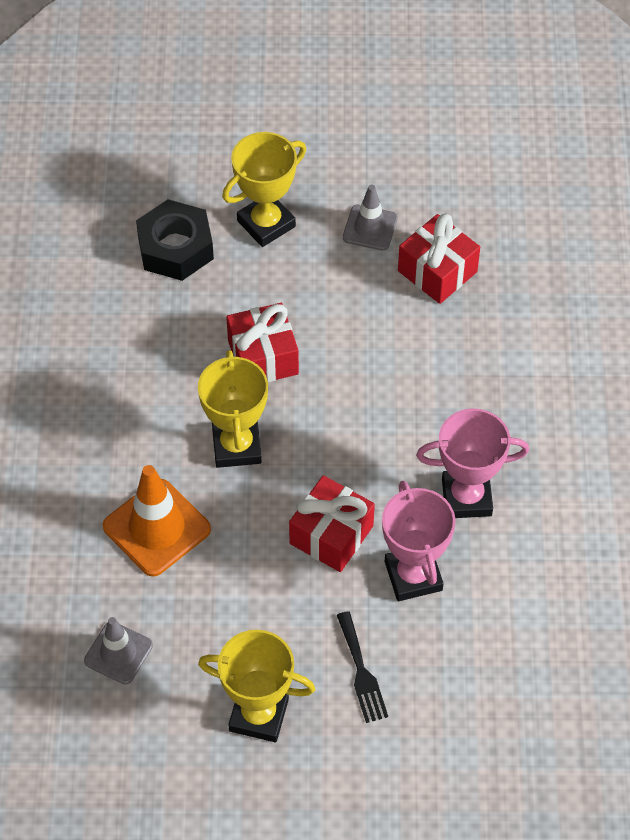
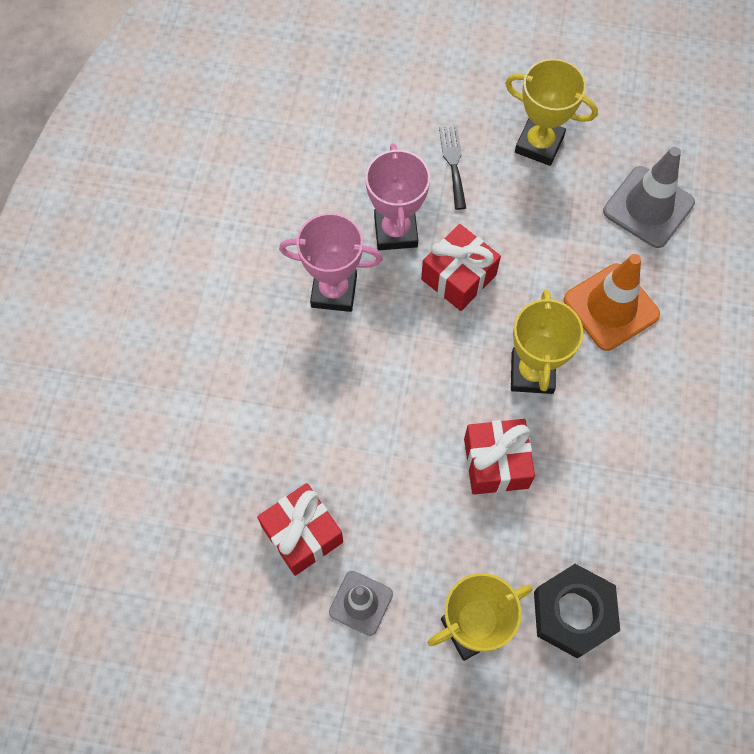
camera: 170 degrees left, 10 degrees up
grey traffic cone [84,617,153,685] -> grey traffic cone [603,147,695,248], size x1.60

